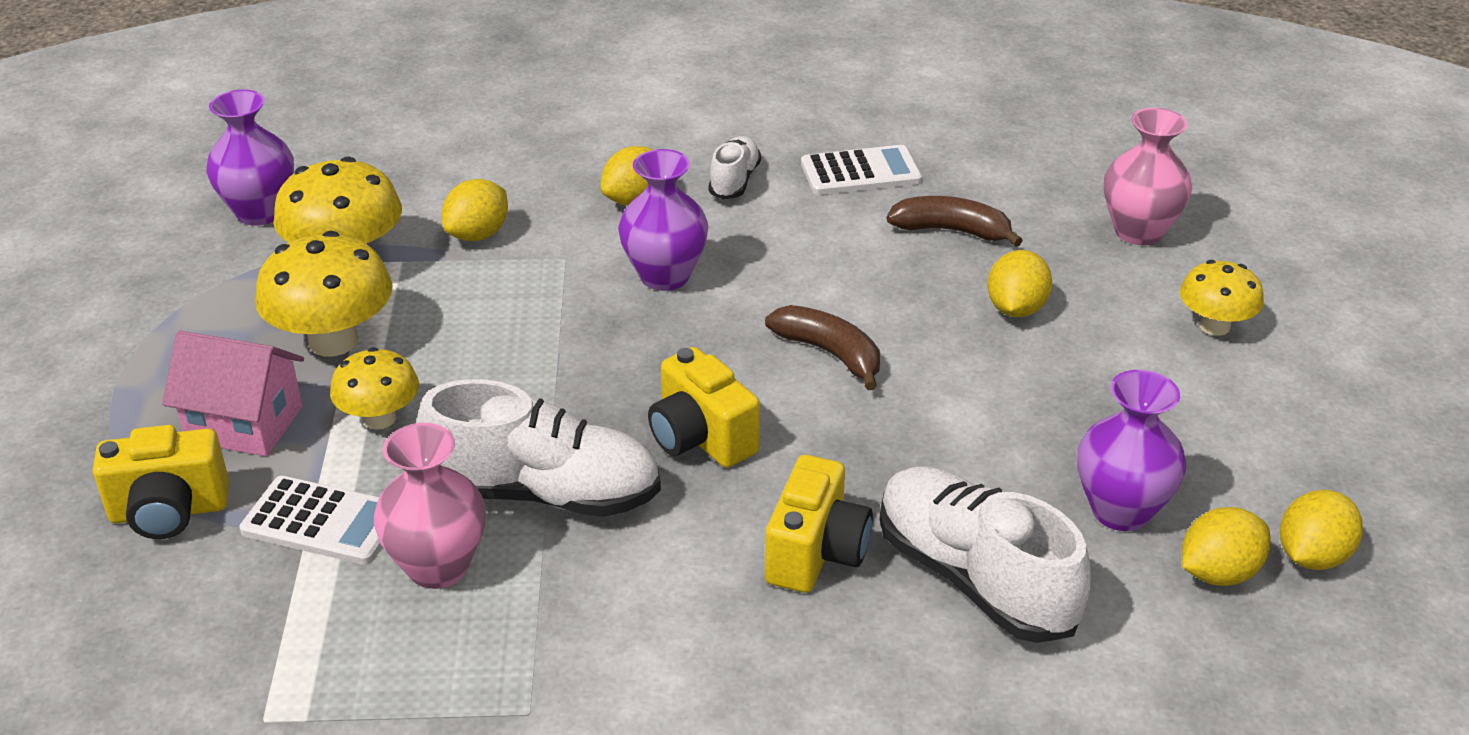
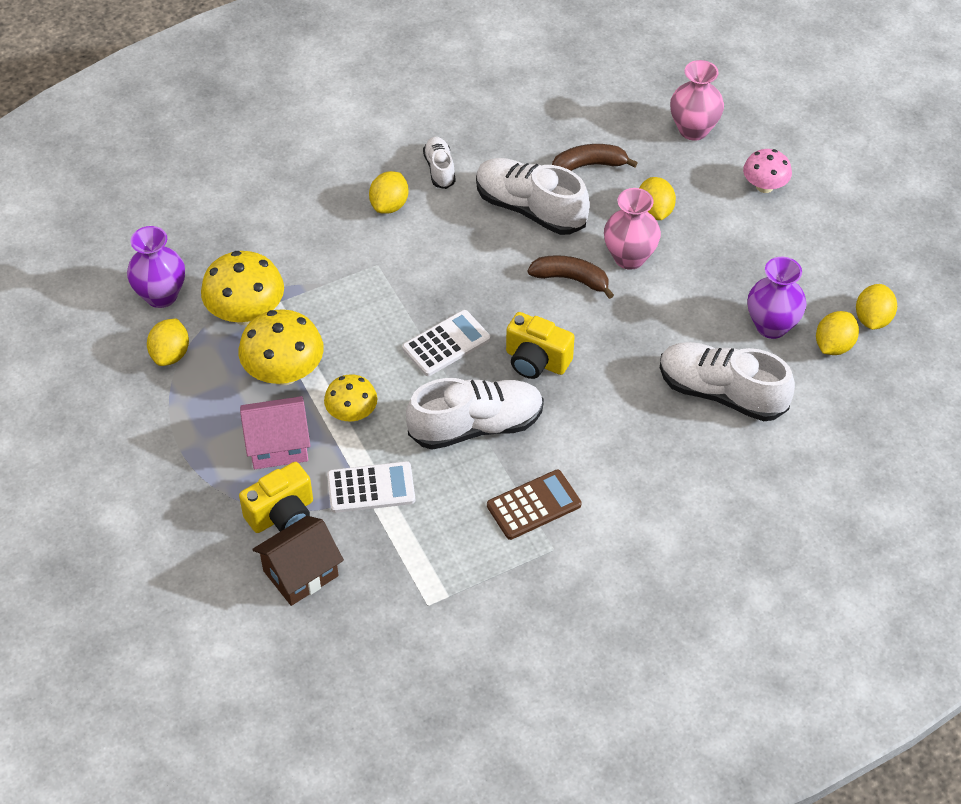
camera: 25 degrees left, 15 degrees up
pink vase [374,423,486,589] -> pink vase moved to [604,188,661,270]
yellow lemon [442,179,508,241] -> yellow lemon moved to [147,318,189,366]
purple vase [618,149,709,291] -> none
yellow camera [765,455,873,593] -> none
white calculator [801,145,922,195] -> white calculator moved to [402,310,490,376]
yellow mushroom [1180,260,1264,336] -> pink mushroom [743,149,792,193]
none -> brown house [252,516,344,606]
none -> white shoe [476,158,590,235]
none -> brown calculator [487,470,582,540]

